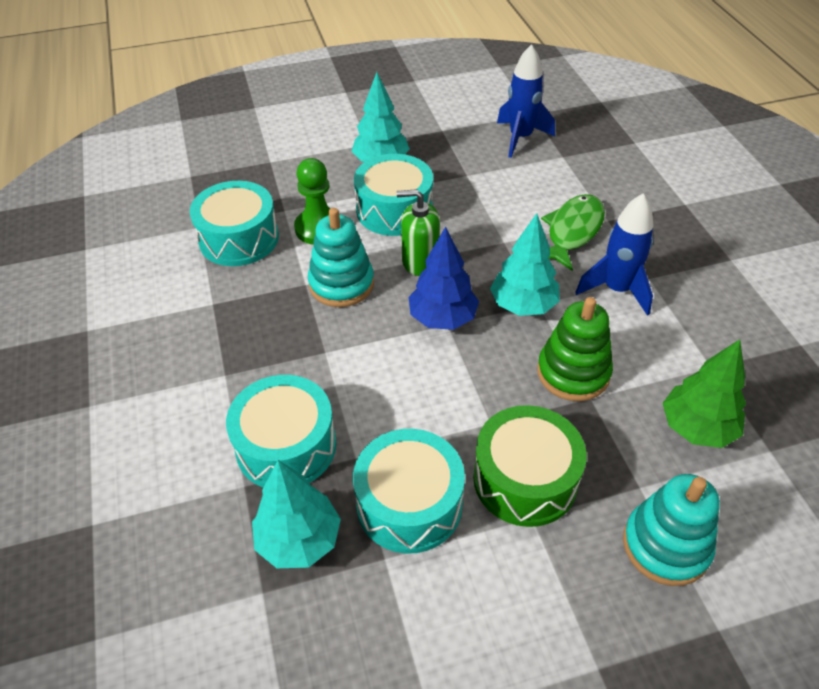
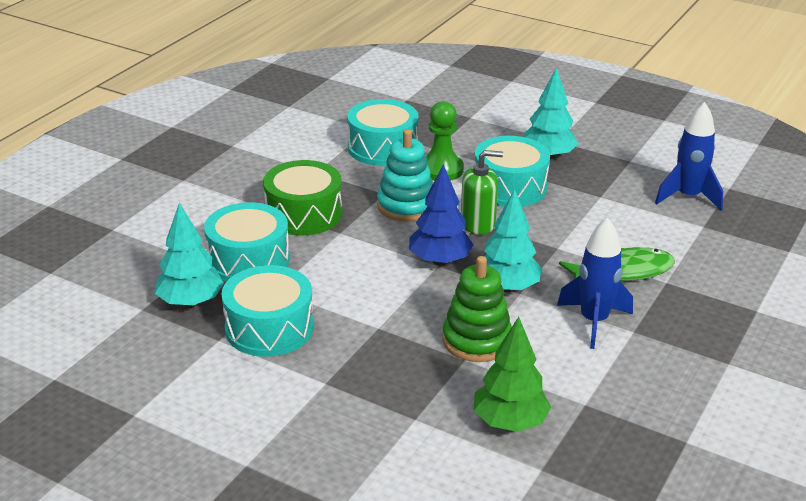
camera: 45 degrees right, 15 degrees down
green soap dispenser [397,189,440,276] -> green soap dispenser turned 120 degrees clockwise [461,150,503,235]
green drum [473,405,586,527] -> green drum moved to [263,160,342,236]
turquoise stacking toy [623,474,720,586] -> none

